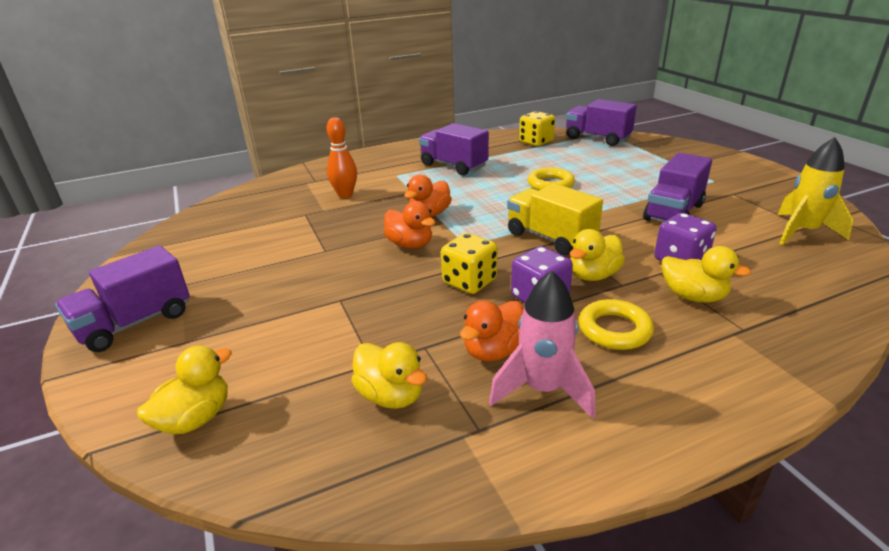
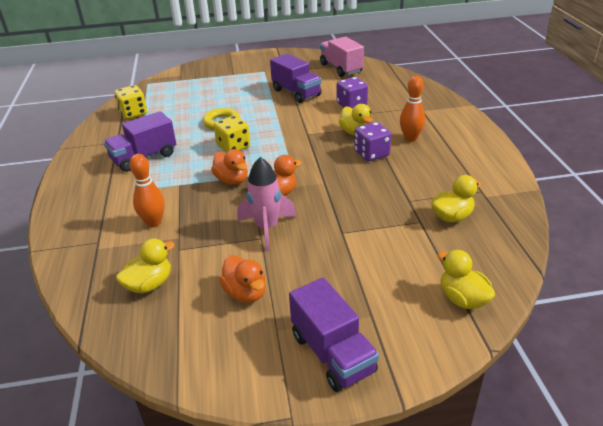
camera: 75 degrees left, 5 degrees up
yellow dice [441,233,498,294] -> yellow dice moved to [214,115,250,153]
orange duck [460,300,524,361] -> orange duck moved to [219,255,266,303]
pink rocket [489,271,595,419] -> pink rocket moved to [238,157,297,251]
yellow truck [507,183,603,256] -> none
purple truck [566,99,637,146] -> none
yellow ring [579,299,654,350] -> orange bowling pin [400,76,425,142]
yellow duck [662,246,751,302] -> yellow duck moved to [116,239,175,294]
yellow rocket [777,137,853,245] -> pink truck [320,37,364,77]

